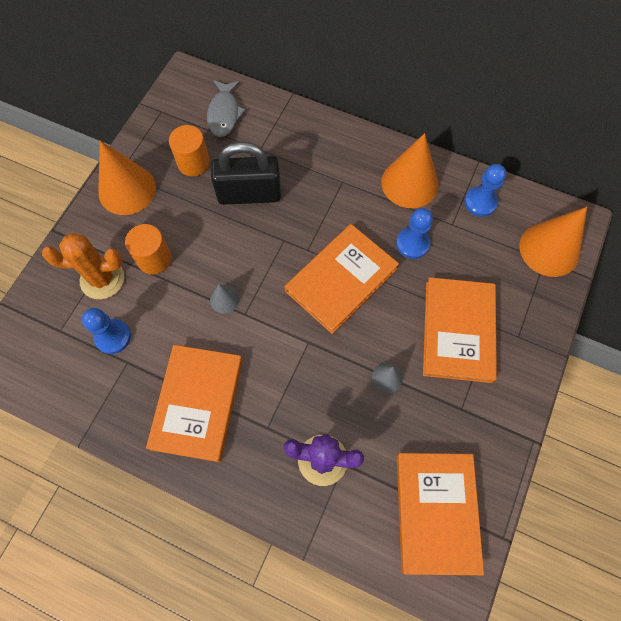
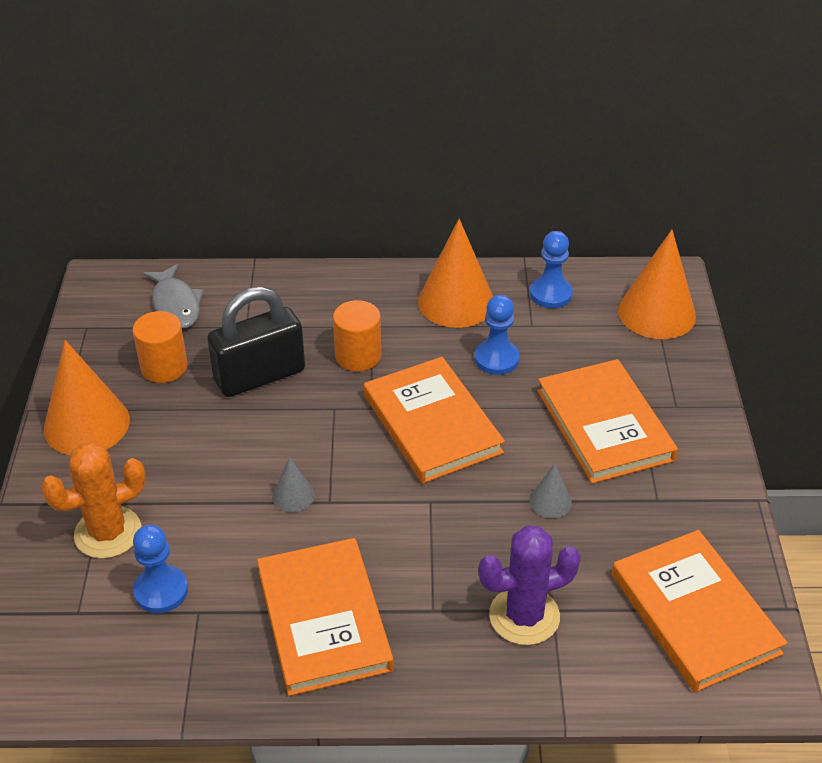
camera: 25 degrees left, 25 degrees down
orange cylinder [125,224,172,274] -> orange cylinder moved to [333,300,381,371]
orange book [284,224,399,334] -> orange book turned 45 degrees counterclockwise [364,357,505,484]

